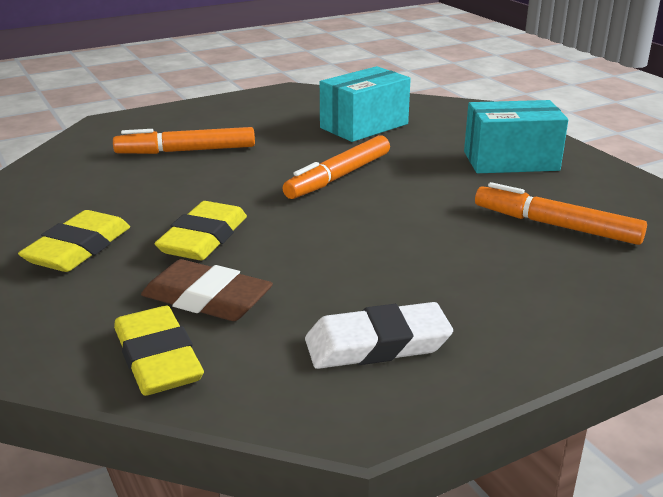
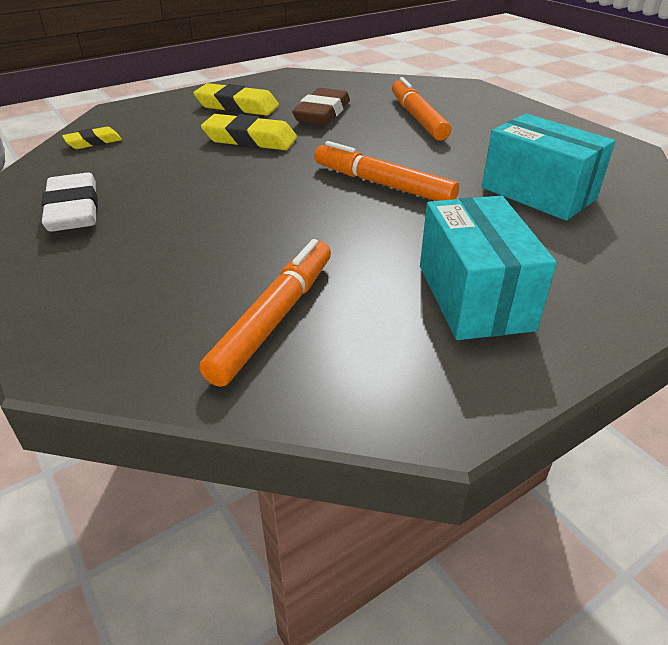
camera: 85 degrees right, 10 degrees up
yellow eraser [114,306,204,396] -> yellow eraser [62,127,122,149], size x0.58
brown eraser [141,259,273,321] -> brown eraser moved to [292,88,350,125]

